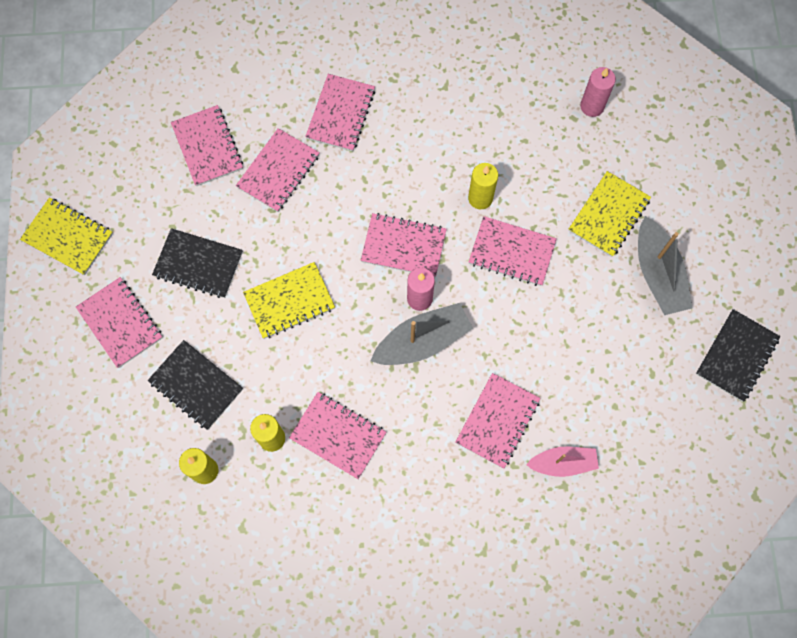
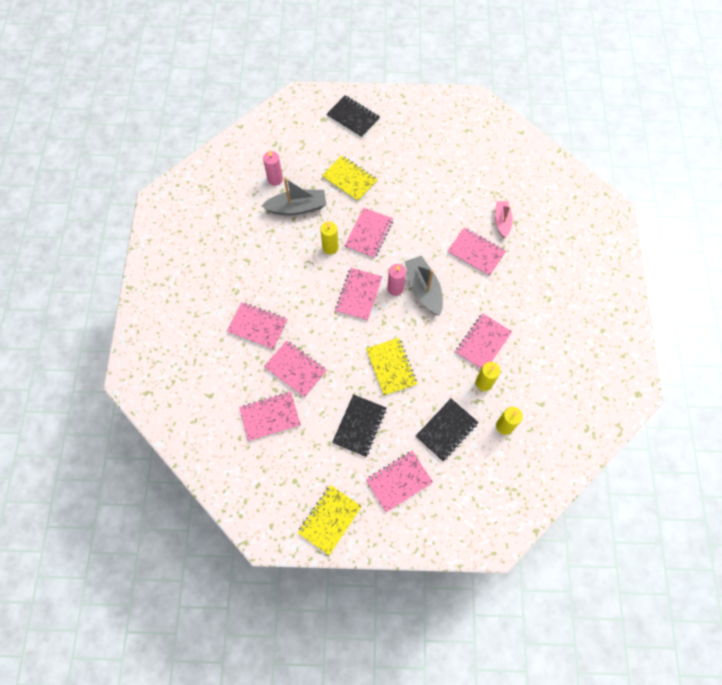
camera: 85 degrees left, 5 degrees down
grey boat [638,216,692,315] -> grey boat moved to [262,178,327,215]
black notebook [696,309,780,402] -> black notebook moved to [326,95,380,138]

